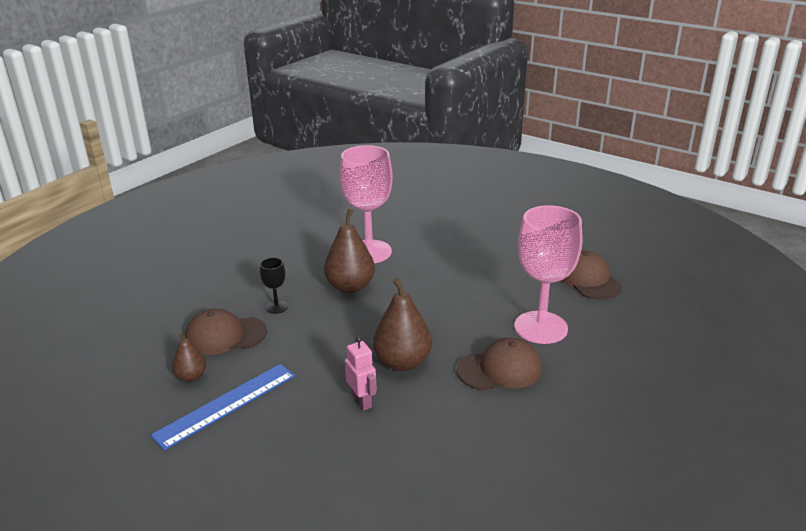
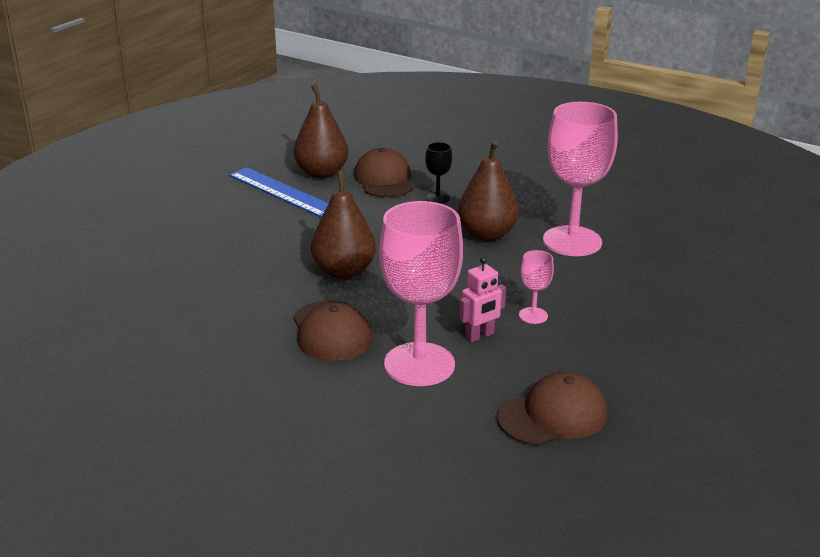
camera: 85 degrees right, 0 degrees up
brown pear [172,332,206,382] -> brown pear [294,84,349,178], size x1.82
pink robot [345,336,377,410] -> pink robot moved to [459,257,506,343]
none -> pink goblet [519,250,554,324]

